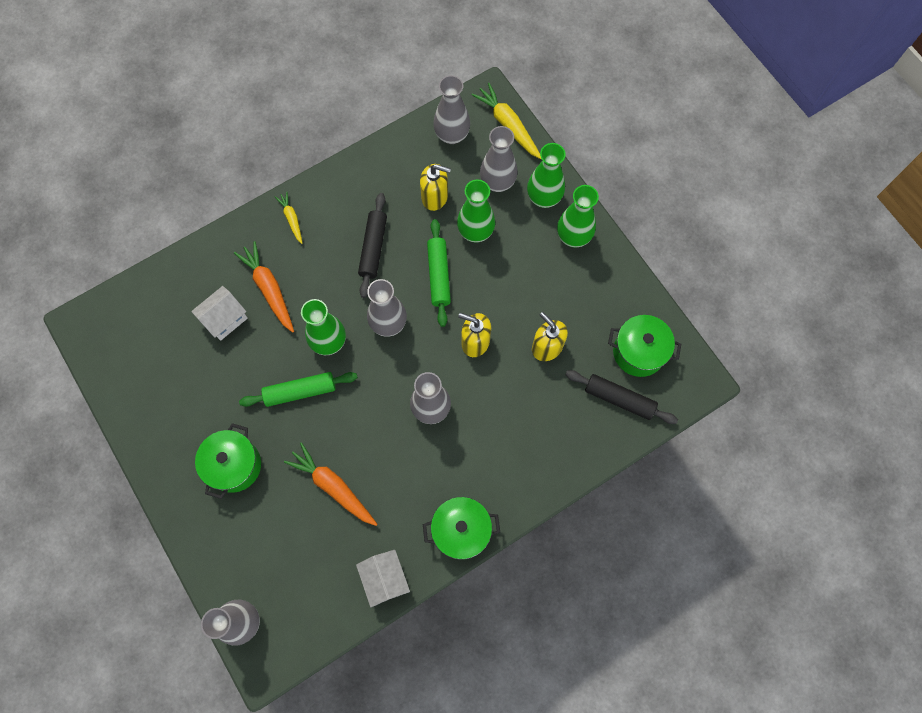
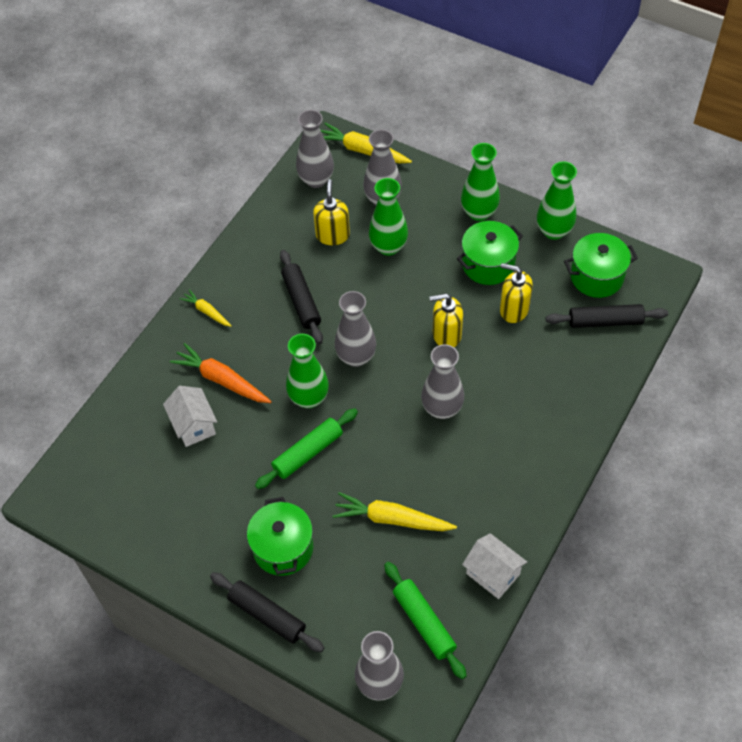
camera: 25 degrees left, 15 degrees down
white house [191,286,248,341] -> white house turned 45 degrees counterclockwise [163,386,217,447]
orange carrot [284,443,377,526] -> yellow carrot [333,492,457,531]
yellow soap dispenser [420,164,451,211] -> yellow soap dispenser turned 75 degrees counterclockwise [313,179,350,245]
green pot [423,497,500,560] -> green pot moved to [457,221,523,285]
green rolling pin [427,219,451,327] -> green rolling pin moved to [384,562,467,679]
green vase [527,143,566,208] -> green vase moved to [537,161,577,240]
none -> black rolling pin [210,572,324,652]

